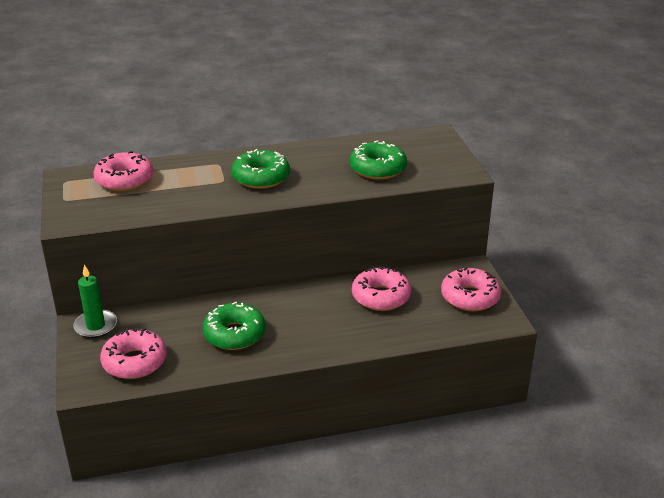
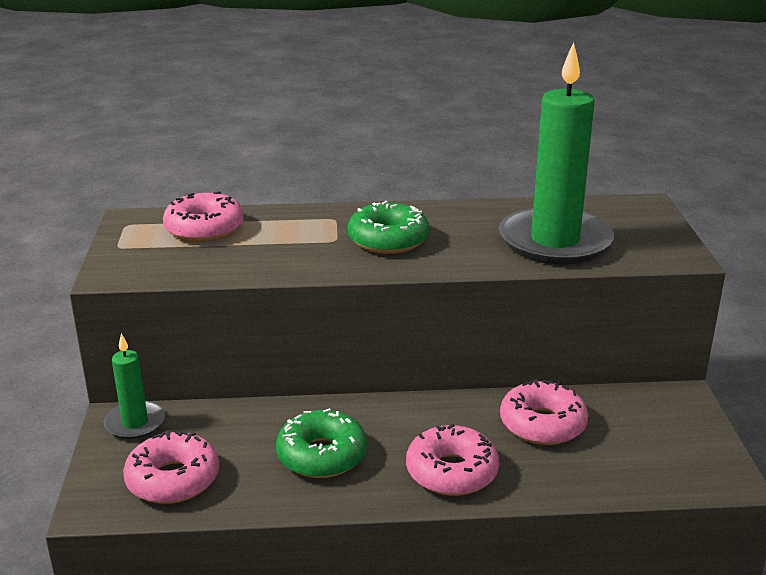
camera: 10 degrees right, 5 degrees down
green donut [350,140,407,180] -> green candle [499,42,614,265]
pink donut [441,267,501,311] -> pink donut moved to [406,424,499,496]

